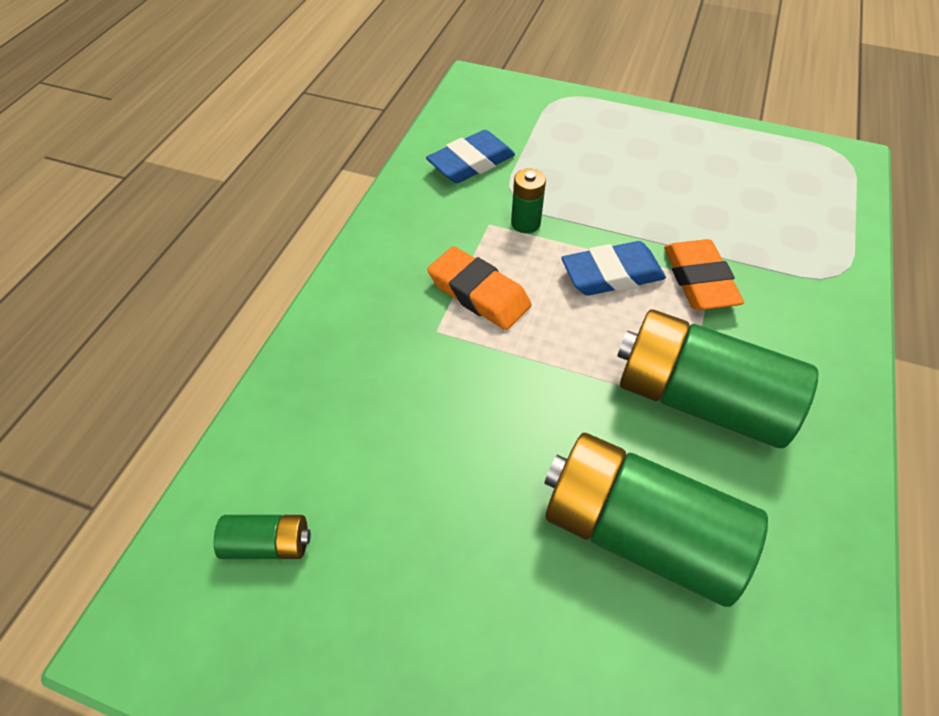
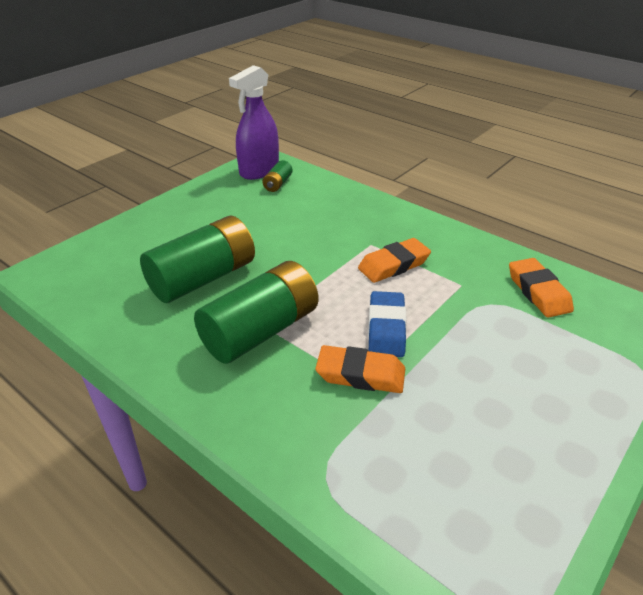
camera: 110 degrees right, 15 degrees down
blue eraser [426,130,515,183] -> orange eraser [509,258,574,318]
green battery [511,169,546,233] -> none
none -> purple spray bottle [229,65,279,180]

